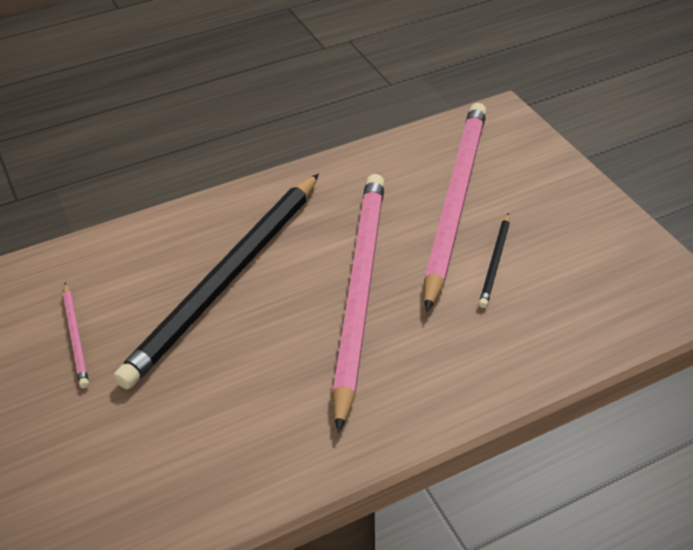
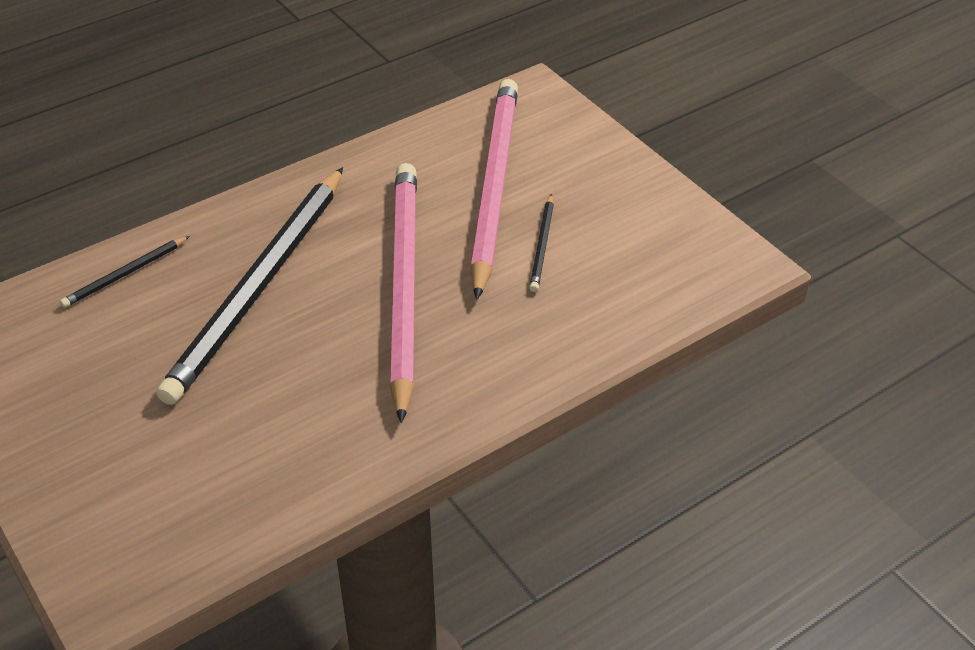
camera: 10 degrees left, 0 degrees up
pink pencil [63,283,89,388] -> none
none -> black pencil [60,236,190,308]

